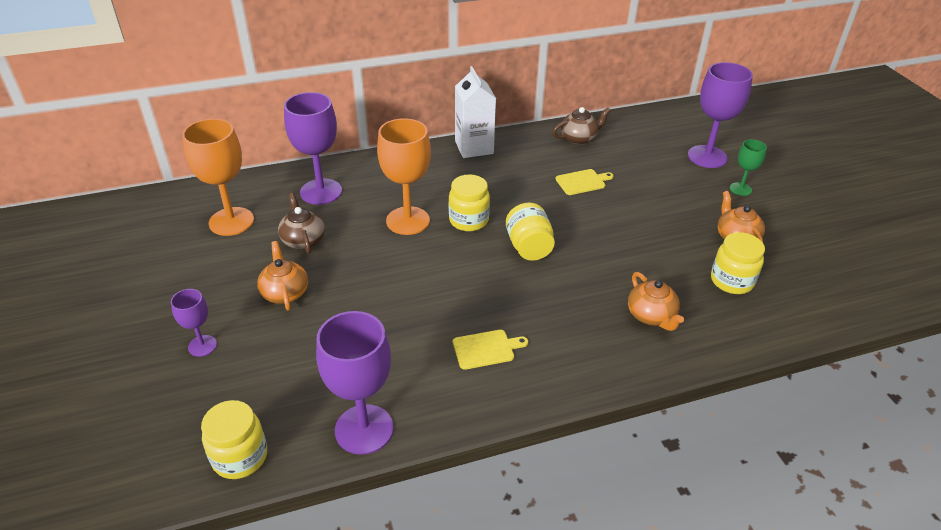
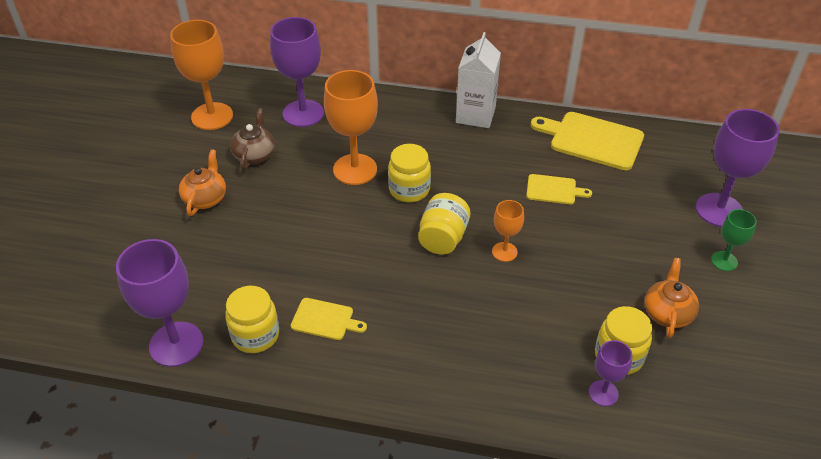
camera: 30 degrees right, 5 degrees up
purple goblet [171,289,217,357] -> purple goblet moved to [589,340,632,406]
yellow jar [201,400,267,479] -> yellow jar moved to [225,286,279,353]
brown teapot [553,107,611,144] -> yellow cutting board [530,112,644,170]
orange teapot [628,272,684,331] -> none
none -> orange goblet [492,200,524,262]

